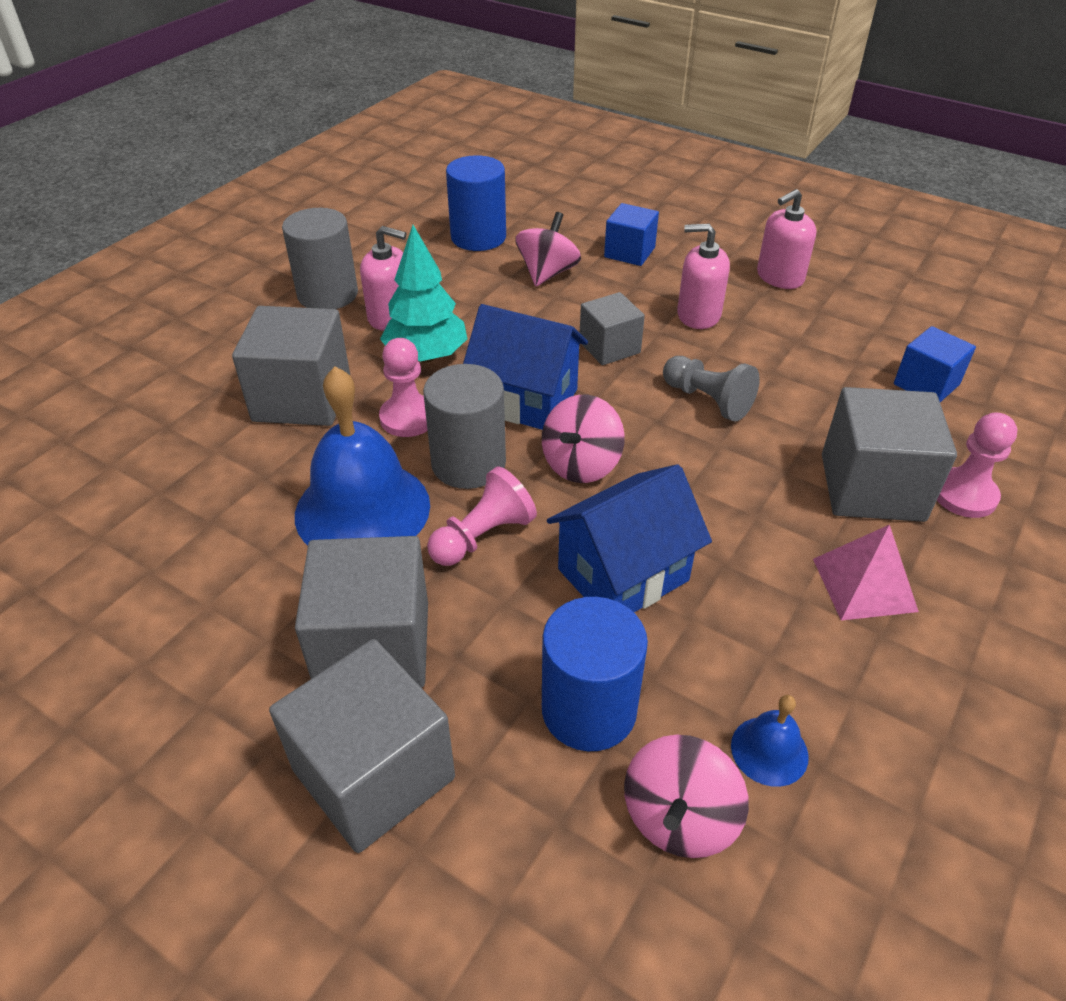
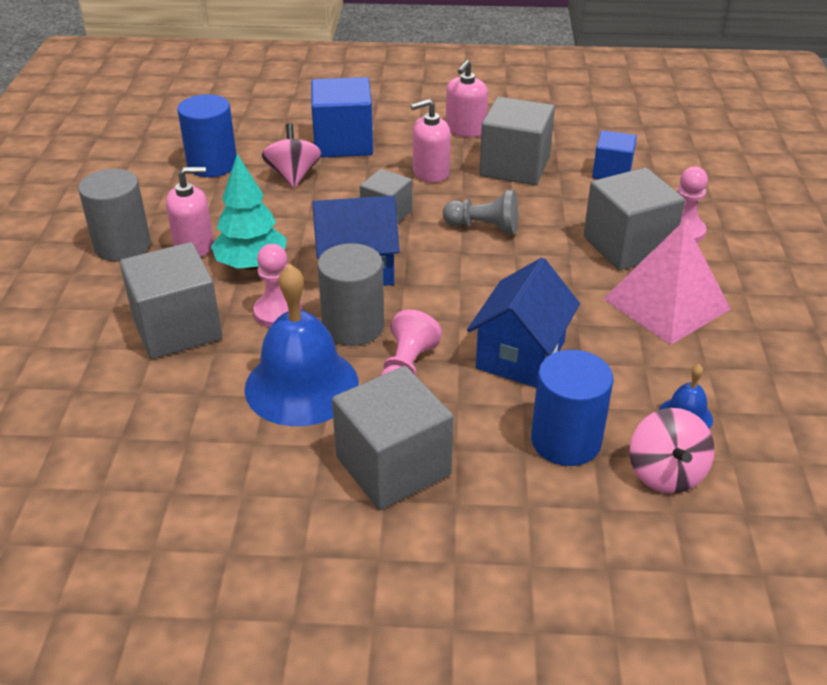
camera: 30 degrees left, 5 degrees down
grey cube [269,639,455,853] -> grey cube moved to [479,97,555,185]
pink spinning top [542,395,625,483] -> none
blue cube [604,203,659,266] -> blue cube [311,77,373,158], size x1.67
pink pyramid [813,524,919,621] -> pink pyramid [603,220,731,345], size x1.59

